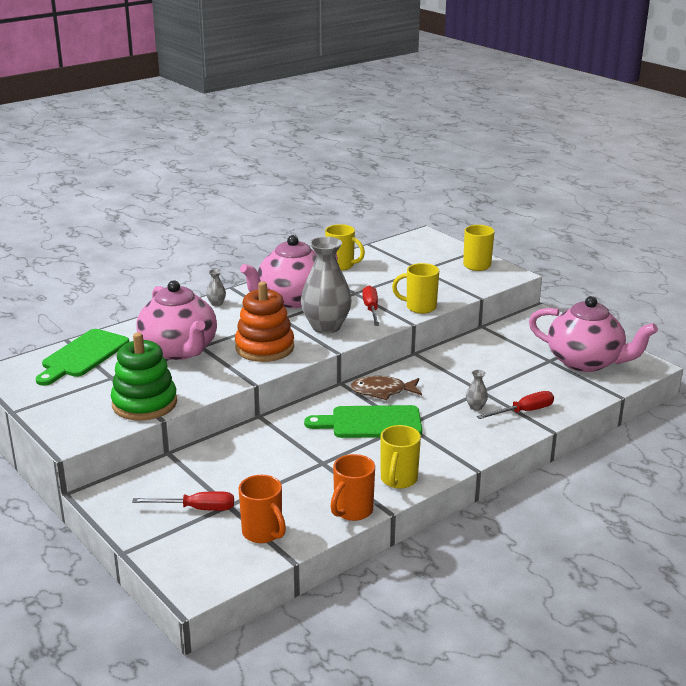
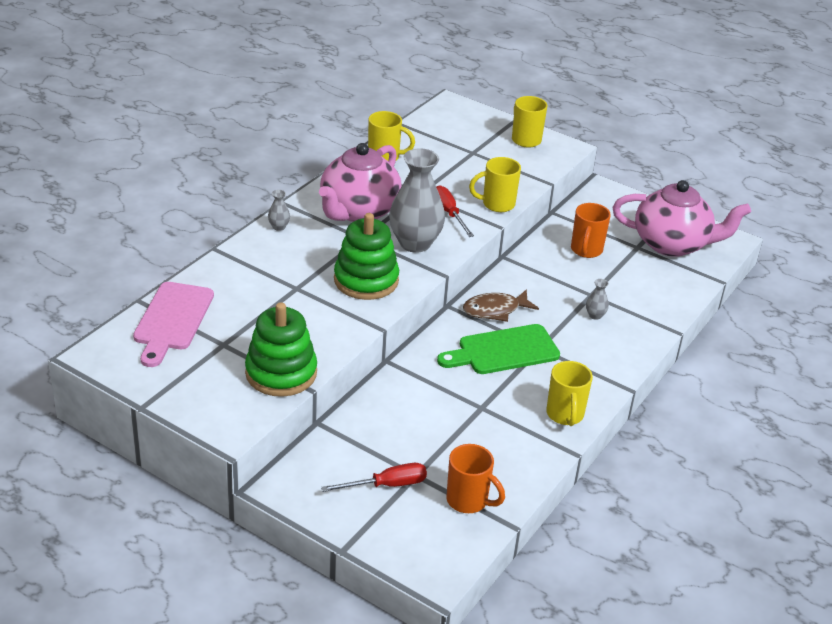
camera: 20 degrees left, 10 degrees up
green cutting board [36,329,129,386] -> pink cutting board [133,282,214,367]
pink teapot [137,280,217,360] -> none
orange stacking toy [235,281,294,362] -> green stacking toy [334,213,399,300]
orange mug [331,454,375,521] -> orange mug moved to [571,203,611,258]
red screwdriver [477,391,554,419] -> none

